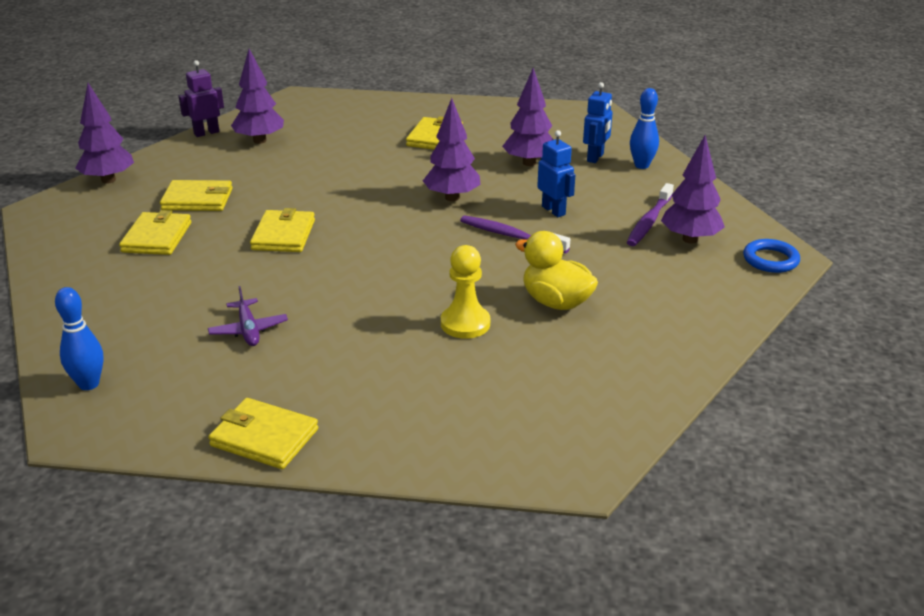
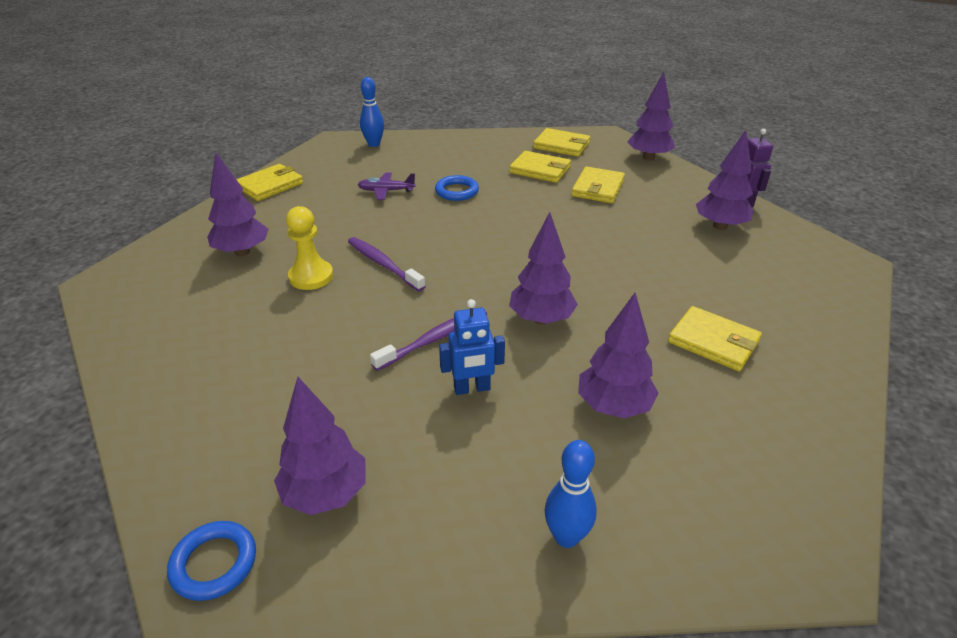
camera: 110 degrees right, 5 degrees up
yellow wallet [250,208,315,252] -> yellow wallet moved to [533,128,590,157]
yellow duck [515,231,598,310] -> none
blue robot [583,82,613,163] -> none
purple toothbrush [627,183,674,246] -> purple toothbrush moved to [348,237,426,291]
none -> purple tree [207,152,268,256]
none -> blue ring [435,175,479,201]

